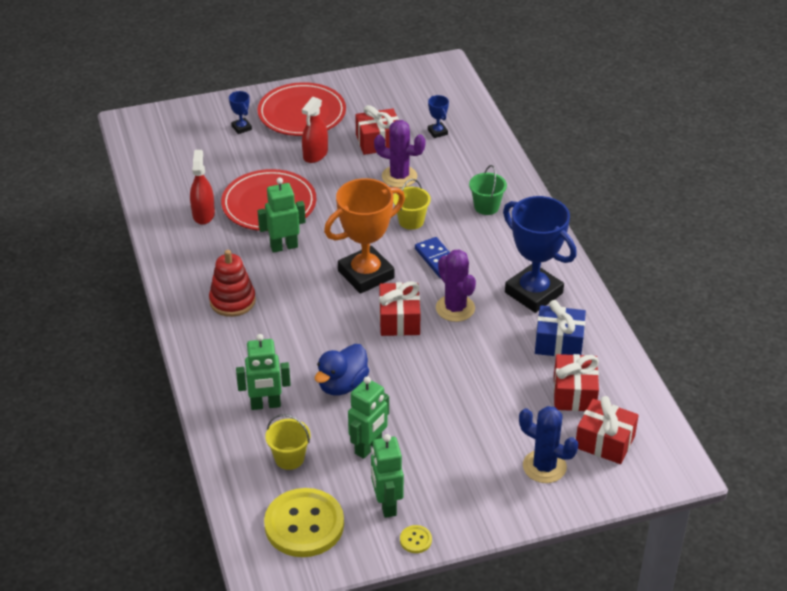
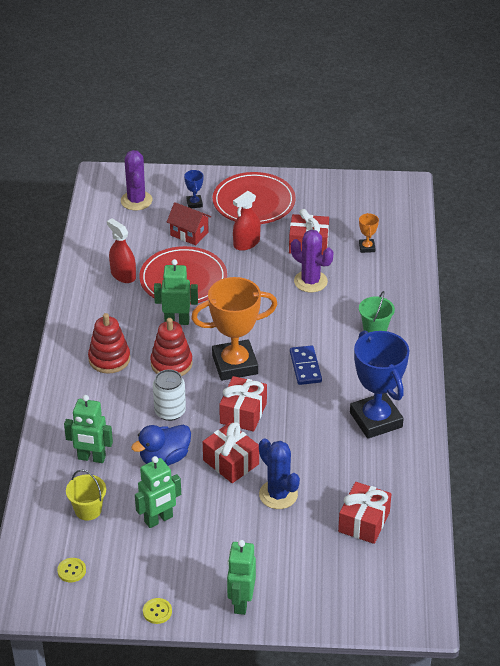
camera: 20 degrees right, 0 degrees up
red spray bottle [190,150,215,225] -> red spray bottle turned 60 degrees counterclockwise [107,218,136,283]
yellow button [264,488,344,557] -> yellow button [57,558,86,582], size x0.40
green robot [371,434,404,518] -> green robot moved to [227,540,256,615]
yellow bucket [393,179,431,230] -> none
blue trophy [428,95,449,138] -> orange trophy [359,213,379,253]
purple cactus [436,249,476,322] -> purple cactus moved to [121,150,152,211]
blue cactus [519,406,578,483] -> blue cactus moved to [259,439,300,509]
blue gift [535,300,586,357] -> none
red gift [576,396,639,464] -> red gift moved to [203,422,259,483]
none -> red stacking toy [150,318,193,376]
none -> white can [153,369,186,421]
none -> red house [167,202,211,245]

